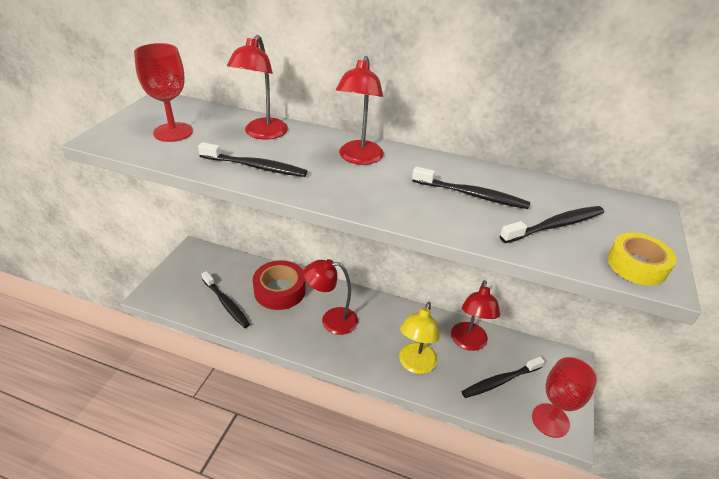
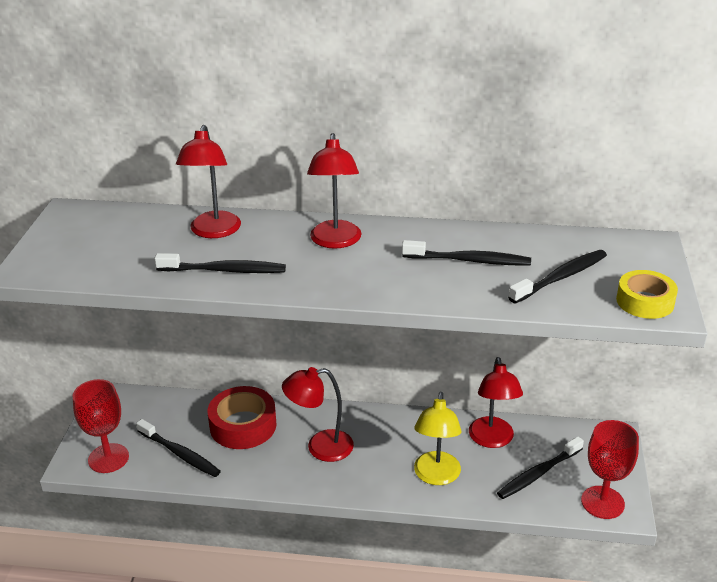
camera: 10 degrees left, 5 degrees down
red goblet [134,43,193,142] -> red goblet moved to [73,379,129,473]

